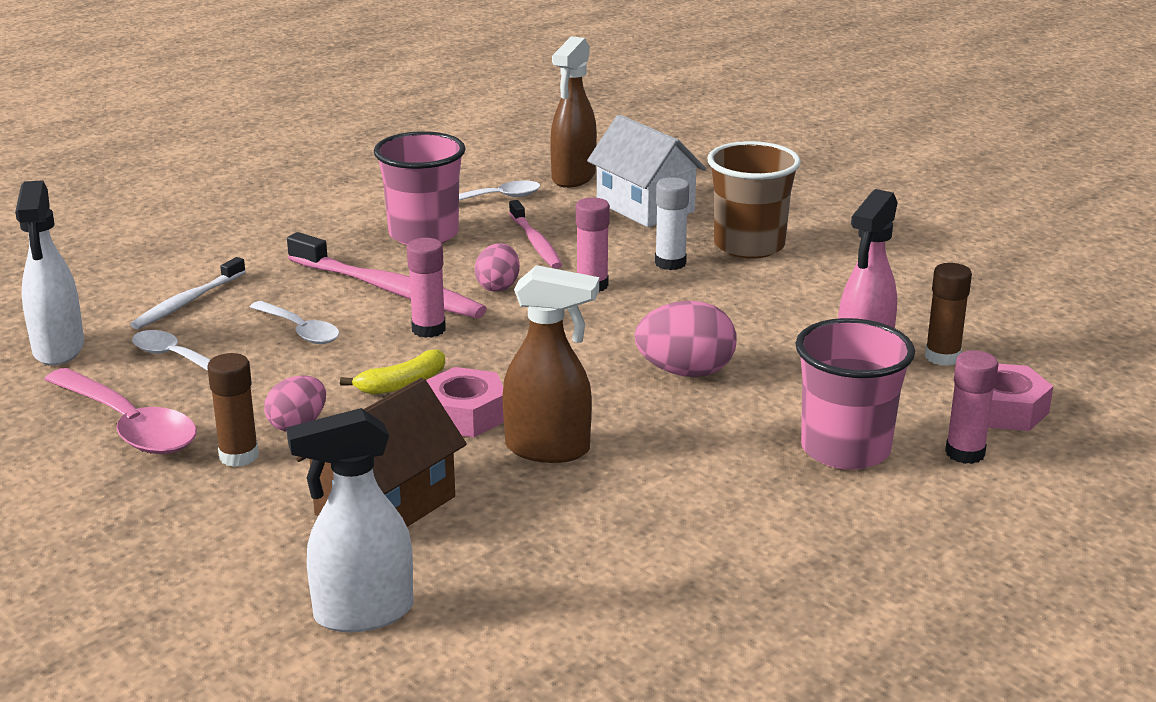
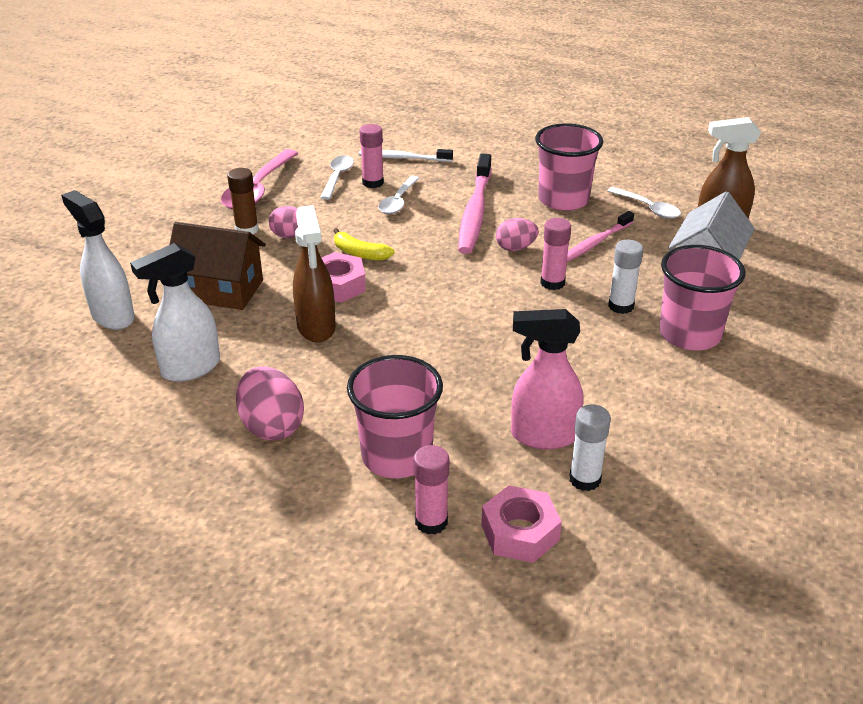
camera: 65 degrees right, 10 degrees up
white spray bottle [15,180,84,366] -> white spray bottle moved to [130,243,220,382]
pink glue stick [407,238,446,338] -> pink glue stick moved to [360,124,384,188]
pink egg [635,301,737,377] -> pink egg moved to [236,366,304,440]
brown cup [707,141,801,259] -> pink cup [659,245,745,351]
brown glue stick [925,263,972,366] -> white glue stick [569,404,611,491]

